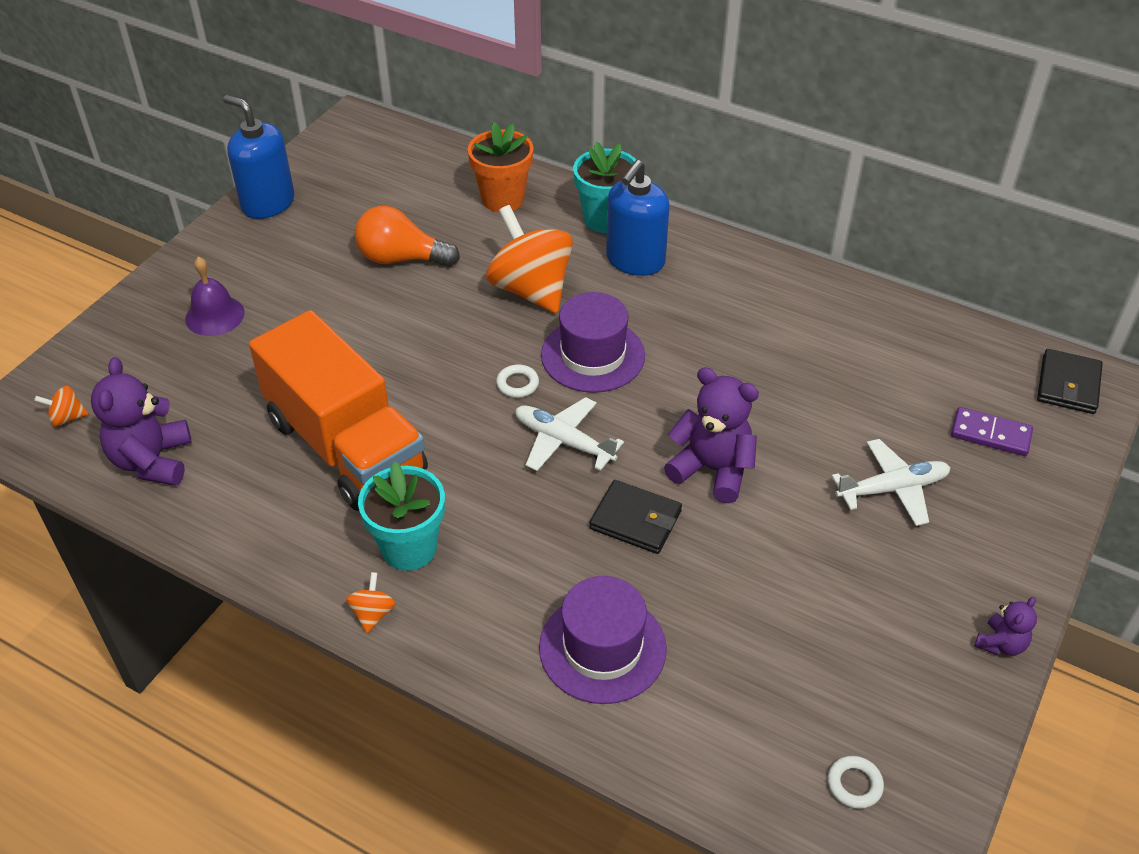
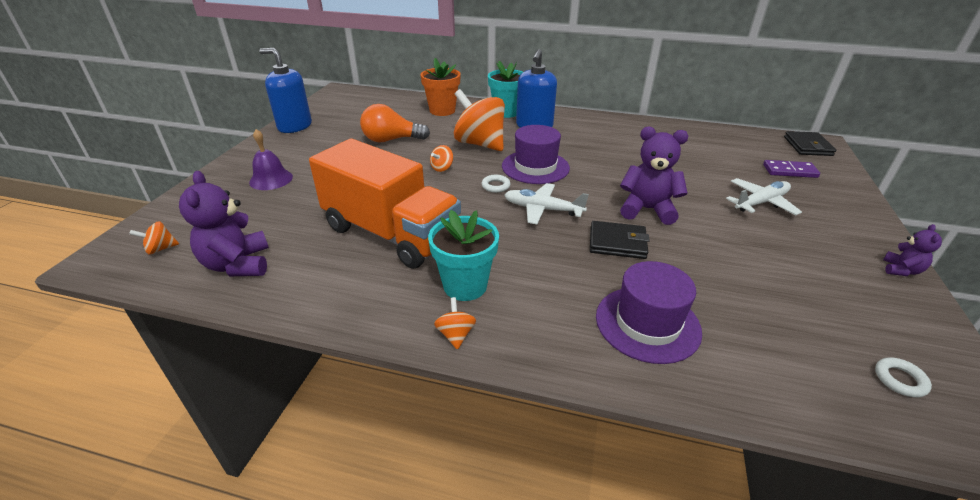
camera: 15 degrees left, 10 degrees down
none -> orange spinning top [430,145,453,172]

